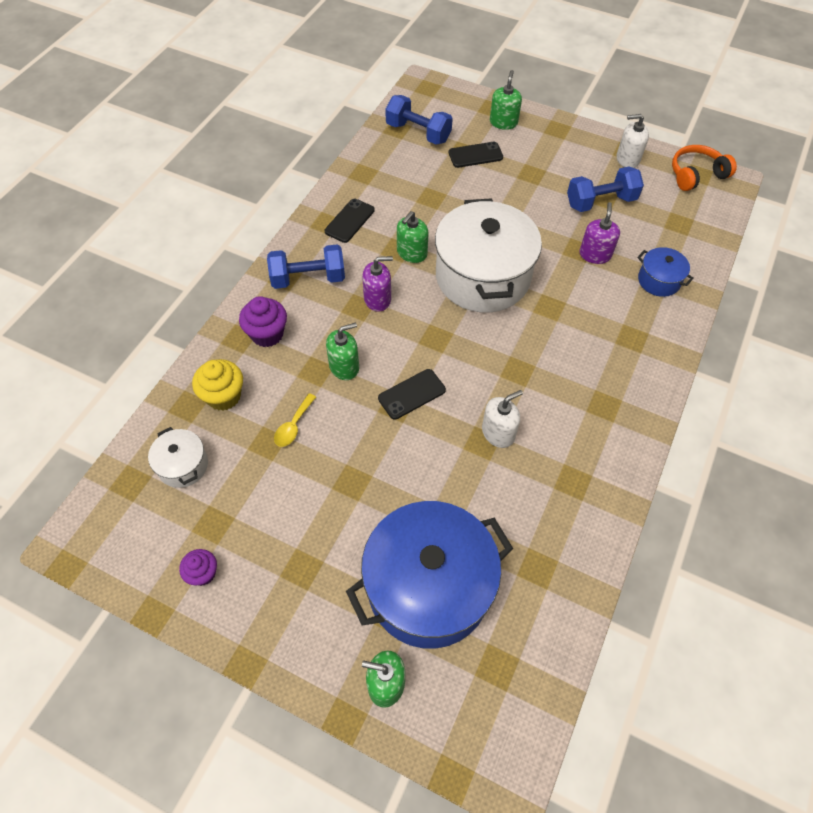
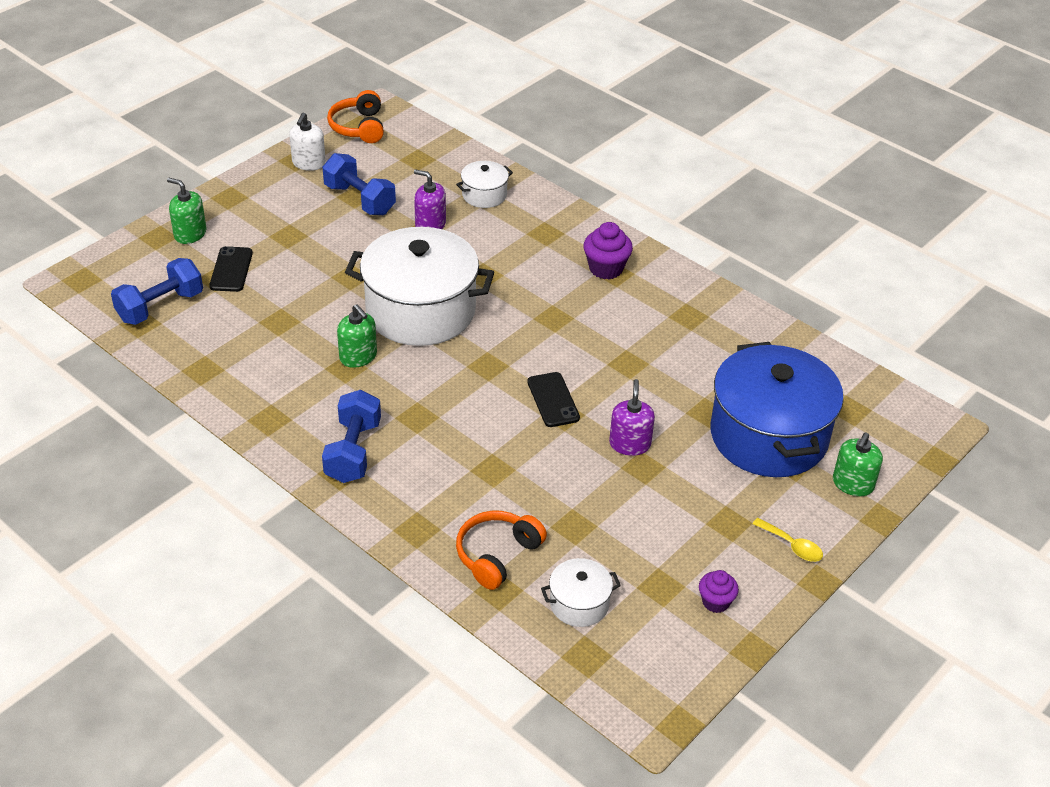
camera: 75 degrees left, 15 degrees down
yellow cupcake [192,359,243,411] -> orange headphones [456,511,547,590]
purple cupcake [239,296,287,347] -> purple cupcake moved to [583,222,633,279]
yellow spoon [274,393,316,447] -> yellow spoon moved to [752,518,823,562]
black phone [325,199,374,243] -> none
green soap dispenser [326,322,359,380] -> none
purple soap dispenser [362,256,393,312] -> purple soap dispenser moved to [609,379,655,456]
white soap dispenser [482,390,523,448] -> none
blue dumbbell [567,167,644,212] -> blue dumbbell turned 45 degrees counterclockwise [322,153,396,215]
blue pot [637,247,694,297] -> white pot [456,161,513,208]

